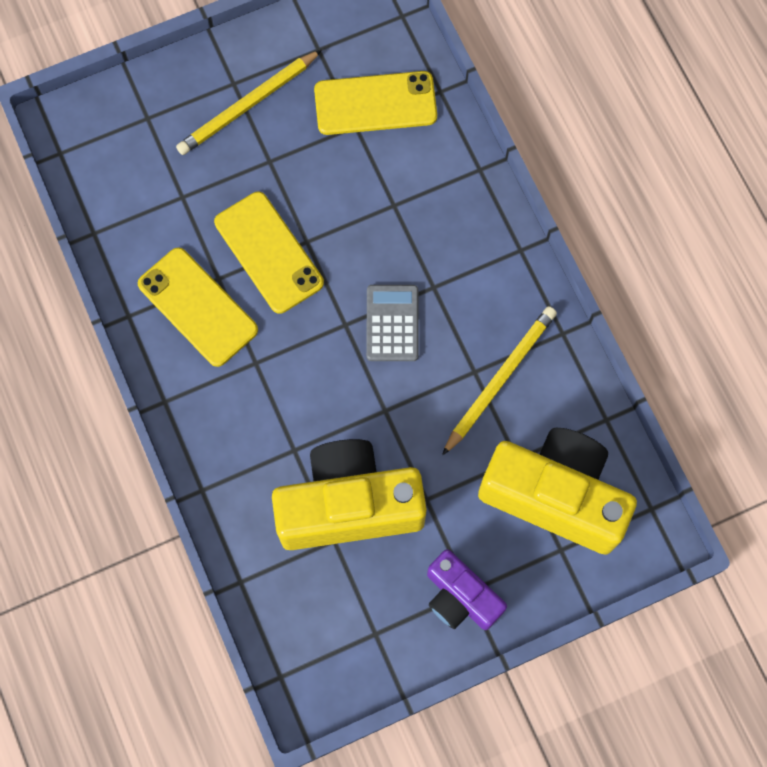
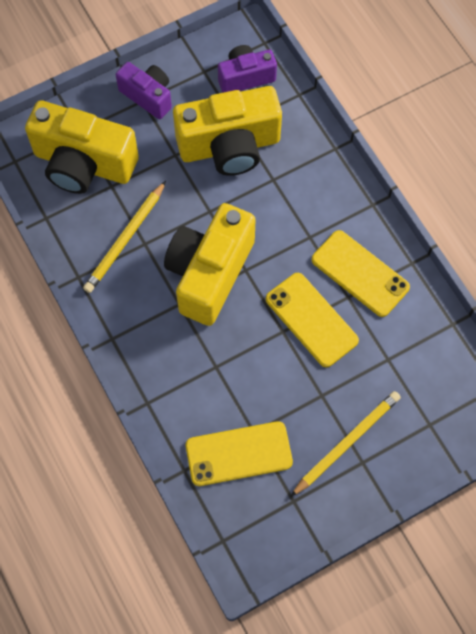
camera: 175 degrees right, 5 degrees down
grey calculator [366,285,419,361] -> yellow camera [164,203,256,326]
none -> purple camera [218,45,277,93]

